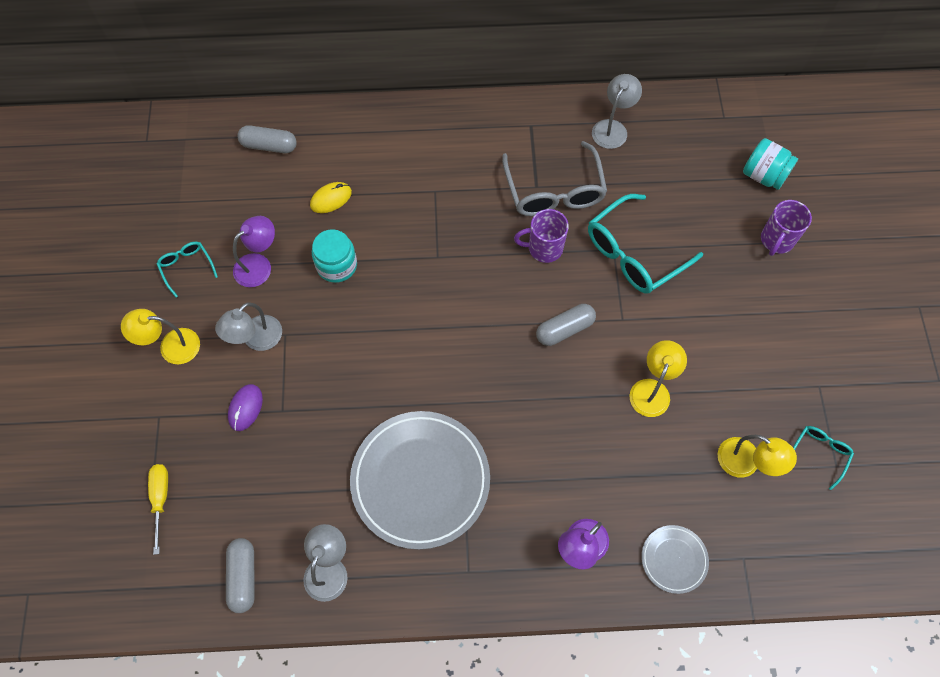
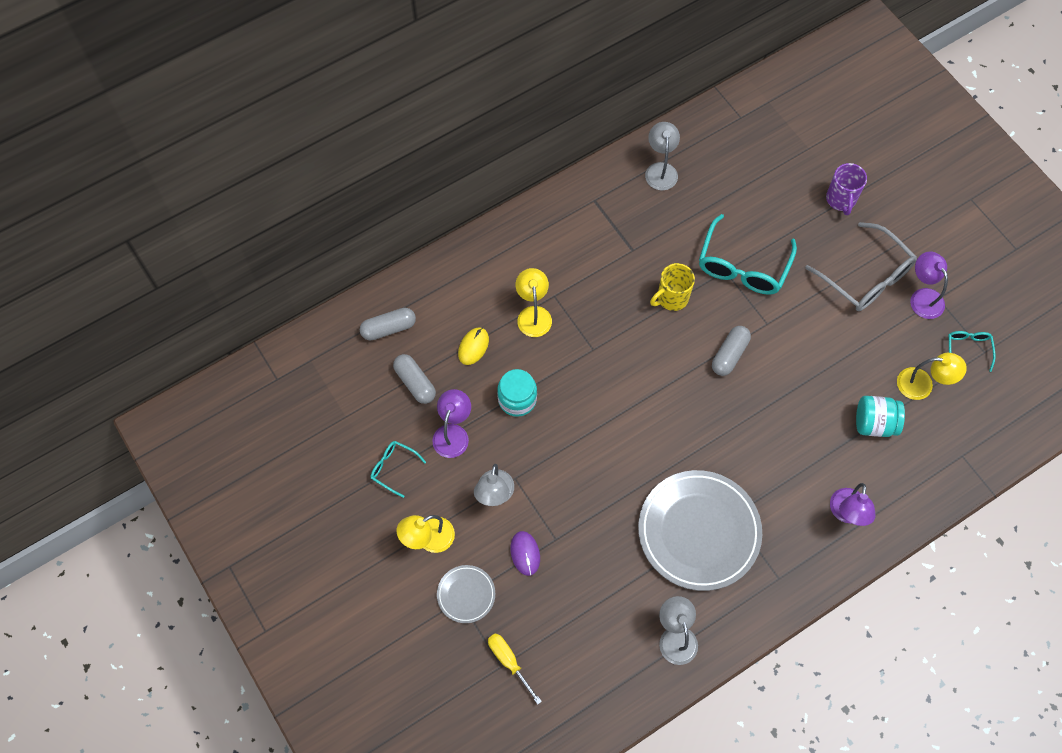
camera: 30 degrees left, 0 degrees up
grey capsule [226,538,255,613] -> grey capsule moved to [393,354,436,404]
grey glasses [502,141,607,216] -> grey glasses moved to [805,222,917,311]
purple mug [514,209,569,263] -> yellow mug [650,263,695,311]
yellow lamp [630,340,687,417] -> yellow lamp moved to [516,268,552,337]
grey plate [641,525,709,594] -> grey plate moved to [437,565,495,623]
turquoise jar [743,138,798,190] -> turquoise jar moved to [856,396,905,437]
none -> purple lamp [910,251,948,319]

